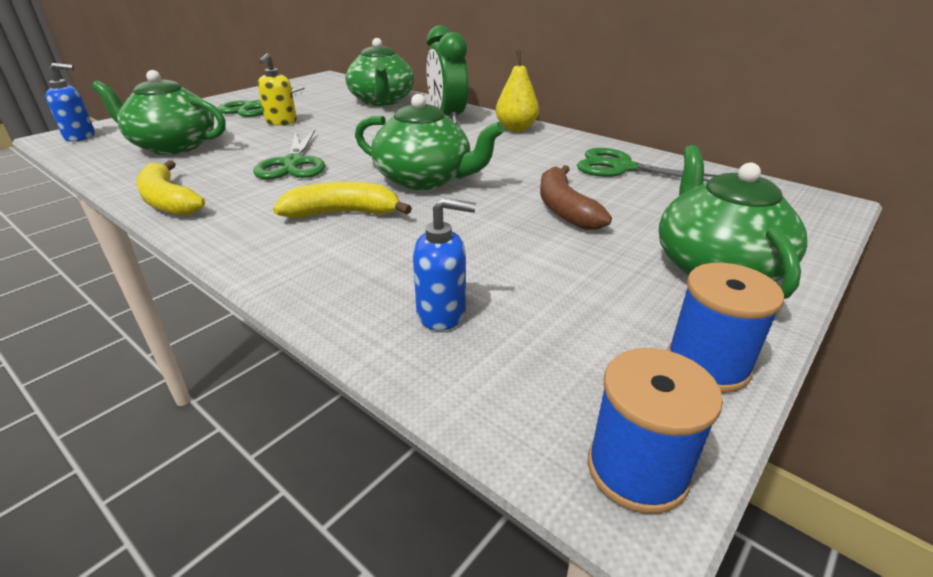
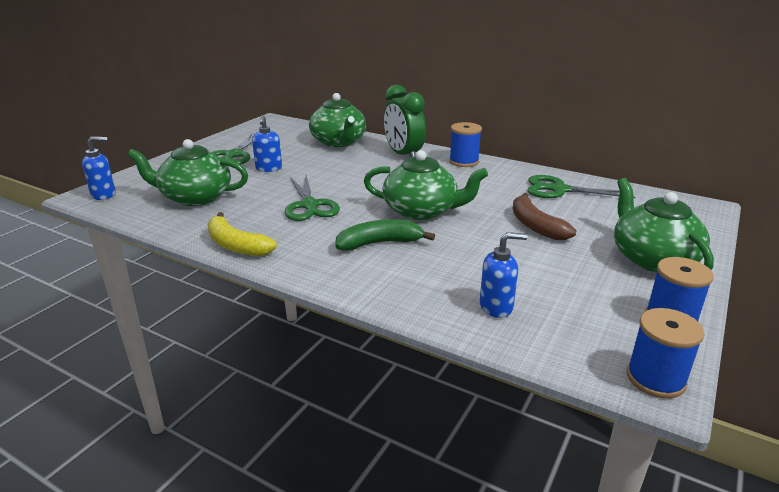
camera: 10 degrees left, 5 degrees down
yellow soap dispenser [258,53,297,126] -> blue soap dispenser [252,116,282,172]
yellow banana [273,182,412,218] -> green banana [335,219,435,251]
yellow pear [496,50,539,132] -> blue spool [449,122,482,167]

